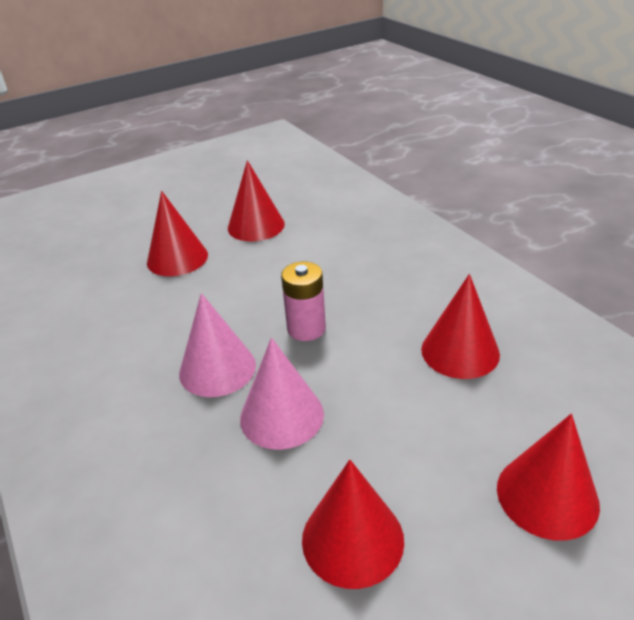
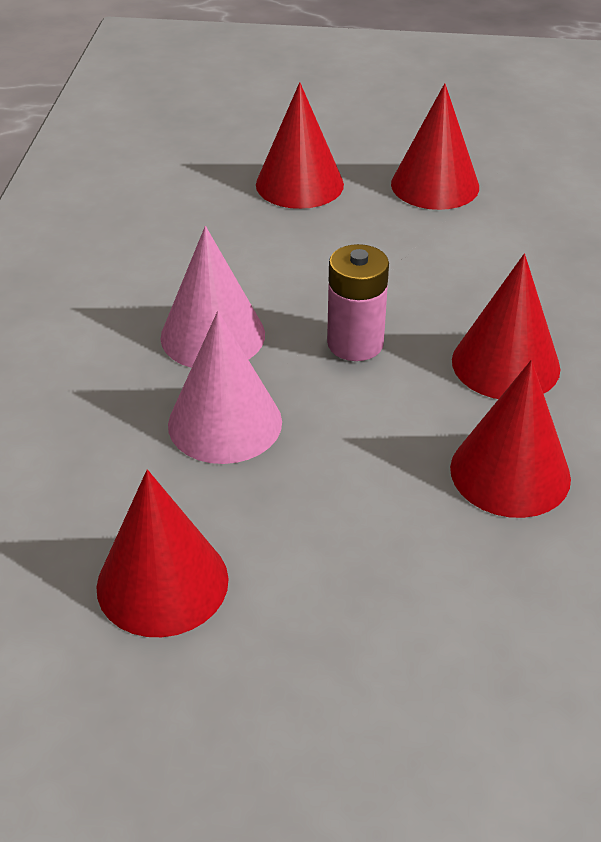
camera: 35 degrees right, 5 degrees up
red cone [497,414,600,541] -> red cone moved to [452,254,560,399]

